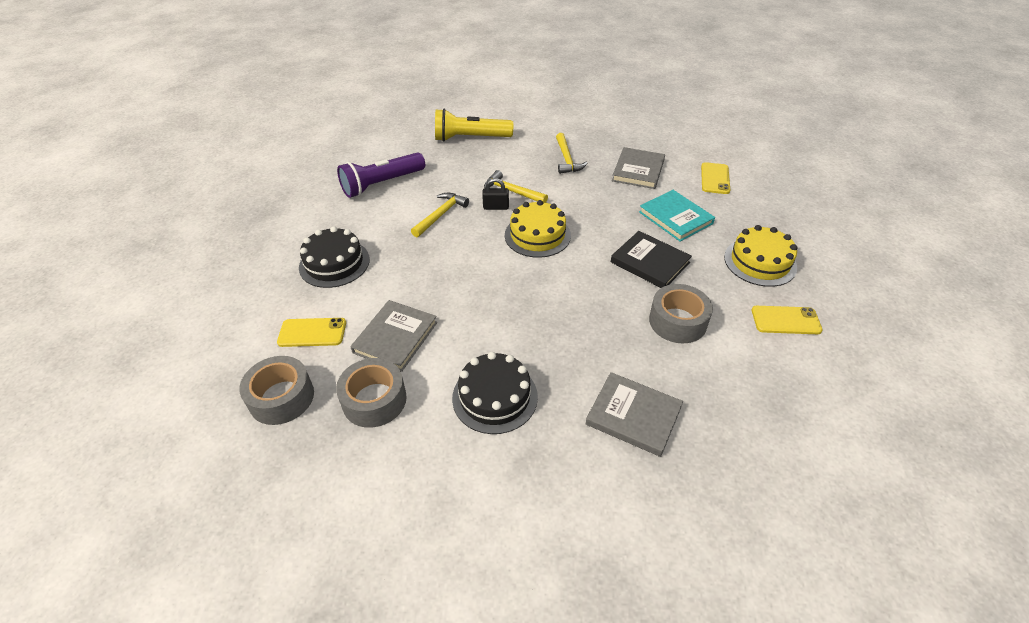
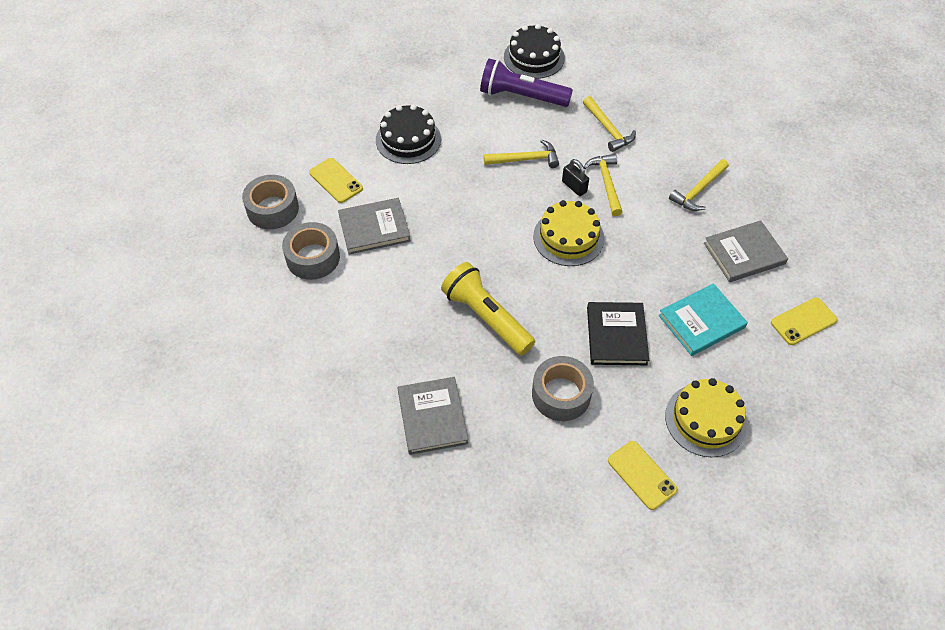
camera: 50 degrees right, 10 degrees up
yellow flashlight [435,109,513,142] -> yellow flashlight moved to [441,262,535,356]
black cake [452,352,538,434] -> black cake moved to [504,24,565,79]
turquoise book [639,190,715,242] -> turquoise book turned 45 degrees clockwise [659,283,748,356]
none -> yellow hammer [583,96,636,152]

